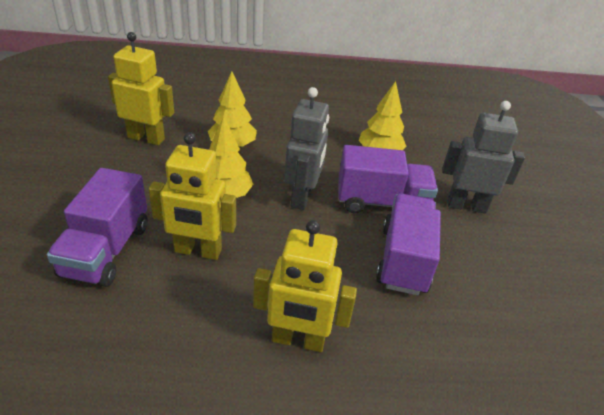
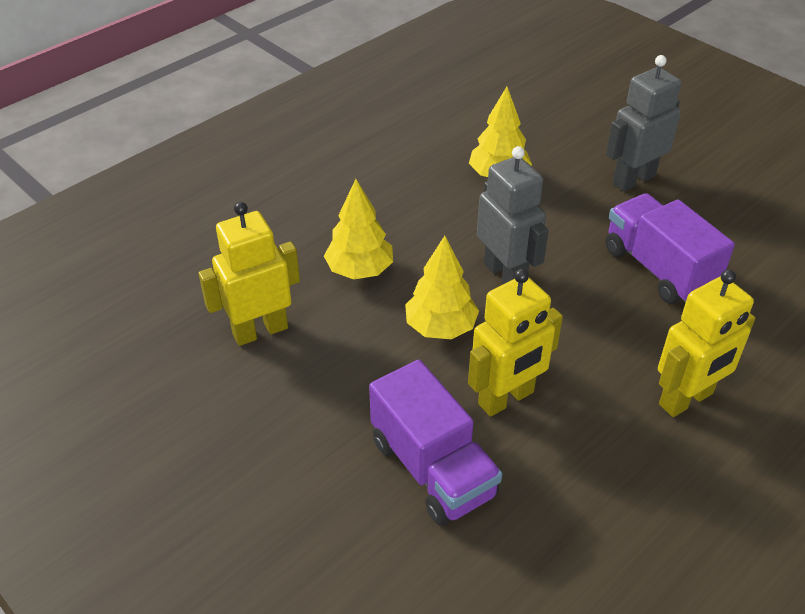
camera: 40 degrees left, 5 degrees up
purple truck [339,145,438,213] -> none

